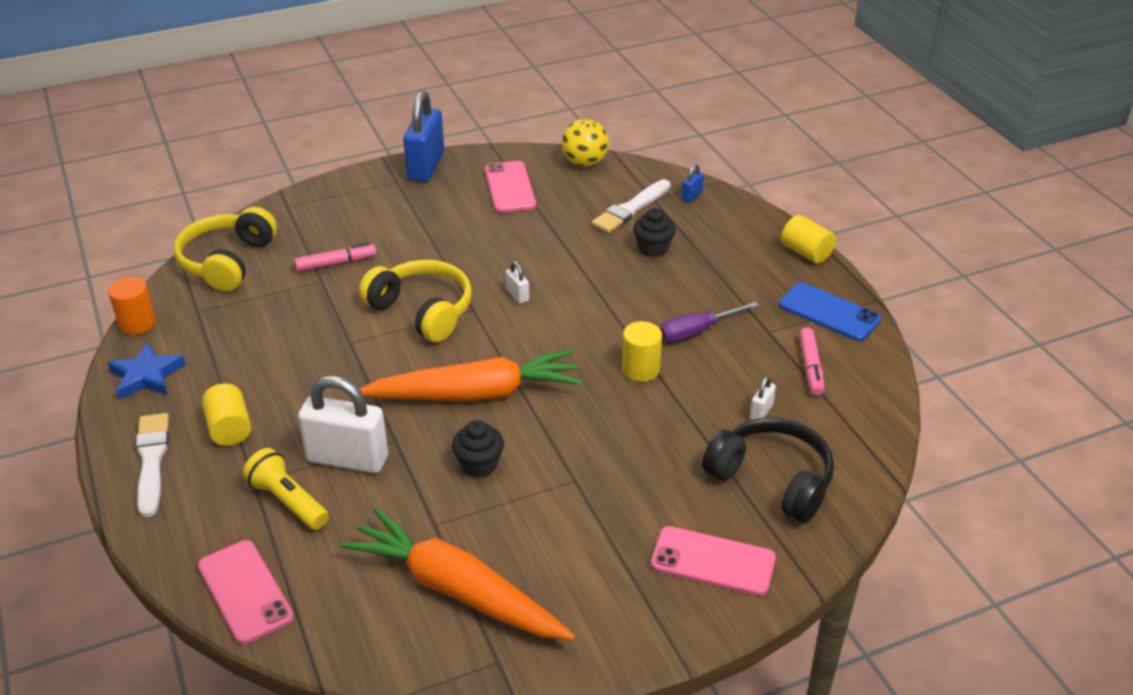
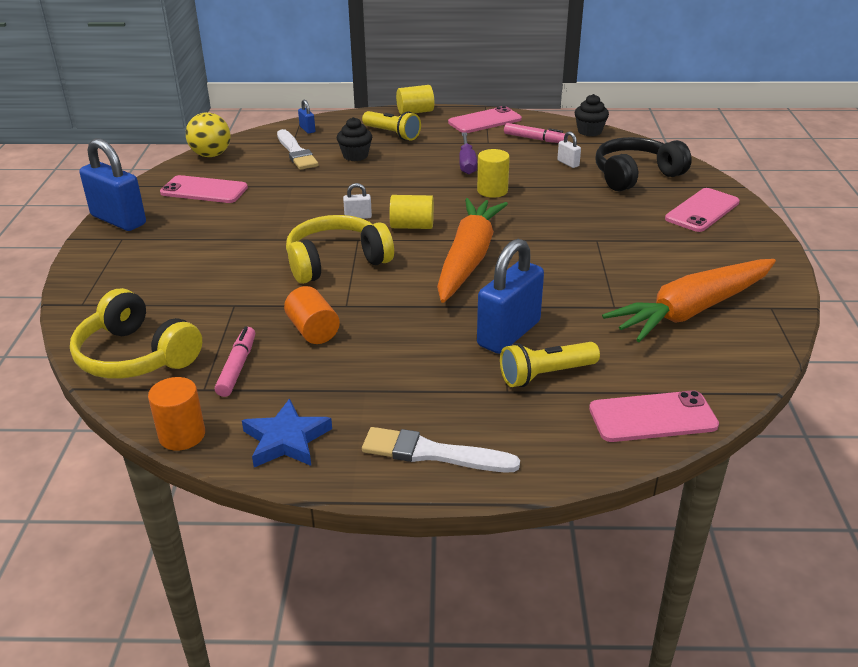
camera: 65 degrees left, 5 degrees down
yellow cylinder [202,383,251,446] -> yellow cylinder moved to [390,195,434,229]
pink marker [294,242,377,272] -> pink marker moved to [215,326,255,397]
white padlock [298,376,388,473] -> blue padlock [477,239,544,354]
black cupcake [452,420,504,478] -> black cupcake moved to [574,94,609,136]
blue phone [779,282,881,341] -> pink phone [448,106,522,133]
none -> orange cylinder [284,286,340,344]
none -> yellow flashlight [362,111,421,140]

